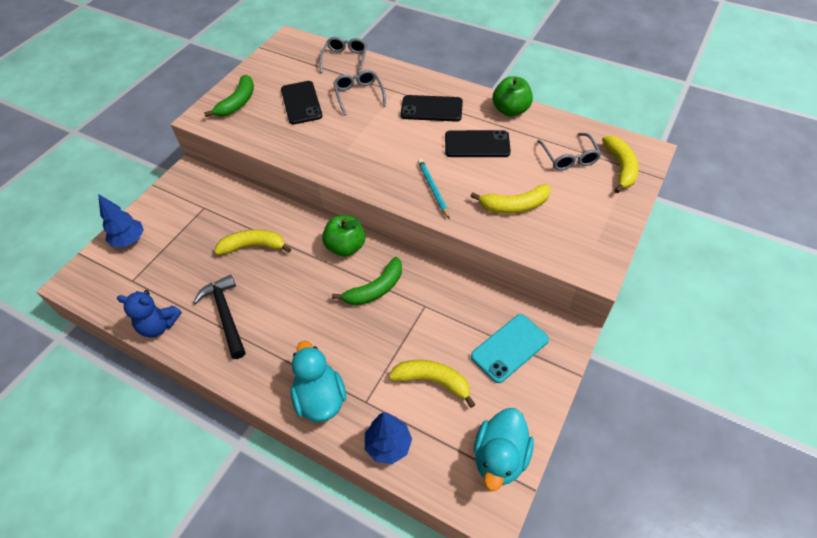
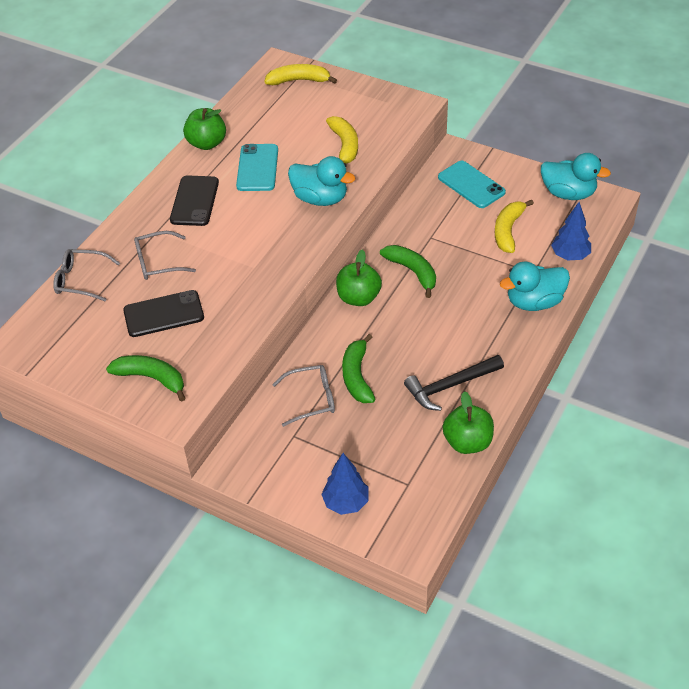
camera: 90 degrees left, 5 degrees down
blue teddy bear [117,290,182,338] -> green apple [443,391,494,454]
yellow banana [214,229,291,255] -> green banana [342,334,375,403]
turquoise pencil [418,159,449,218] -> turquoise duck [288,156,356,206]
black phone [445,130,511,157] -> turquoise phone [236,144,278,191]
grey glasses [537,133,601,170] -> grey glasses moved to [272,365,335,427]

